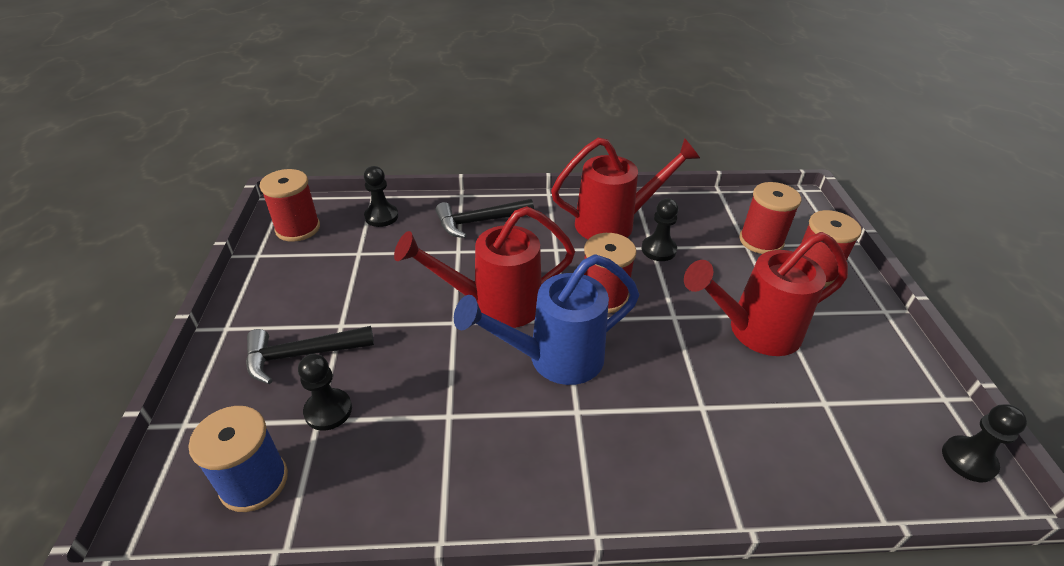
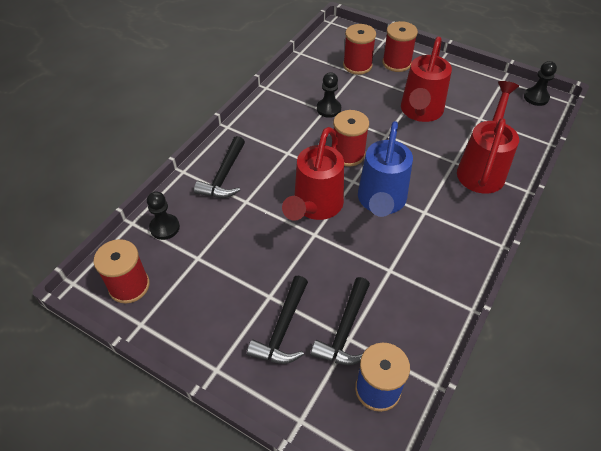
camera: 55 degrees left, 10 degrees up
black pawn [298,354,352,431] -> black hammer [311,277,370,365]
red watering can [551,138,700,239] -> red watering can moved to [457,81,519,194]

